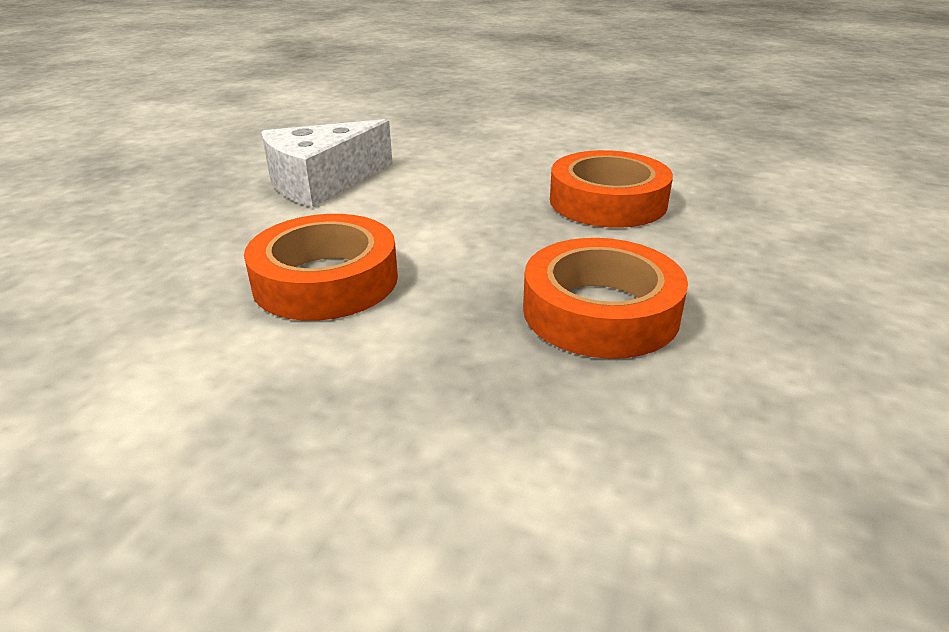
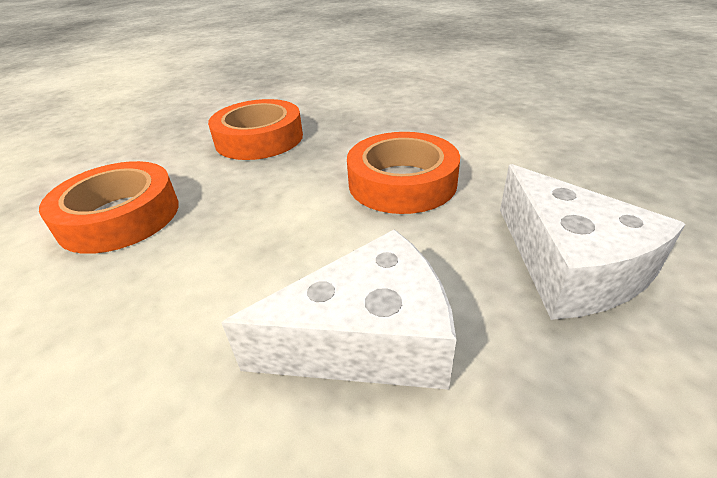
camera: 155 degrees left, 5 degrees up
none -> white cheese [500,164,685,320]

